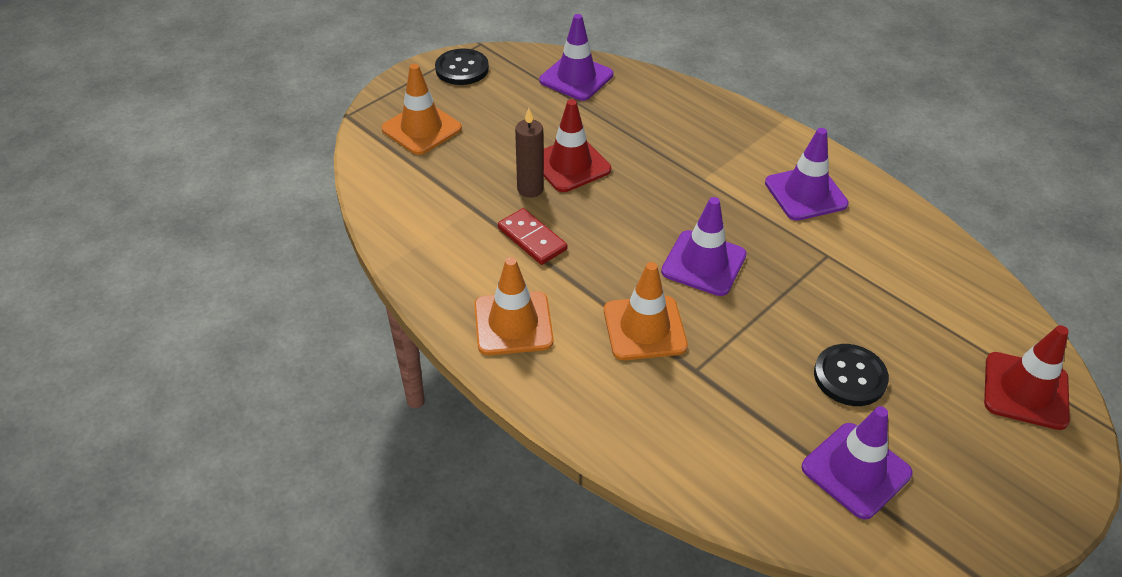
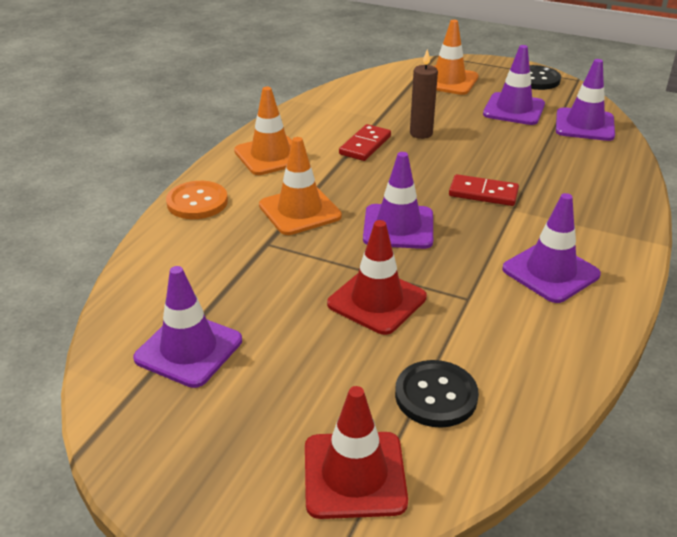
camera: 70 degrees right, 10 degrees down
red traffic cone [543,99,611,192] -> red traffic cone moved to [327,220,427,335]
black button [814,344,889,406] -> black button moved to [395,360,479,428]
none -> orange button [166,181,228,219]
none -> red domino [449,174,519,206]
none -> purple traffic cone [483,45,545,125]

